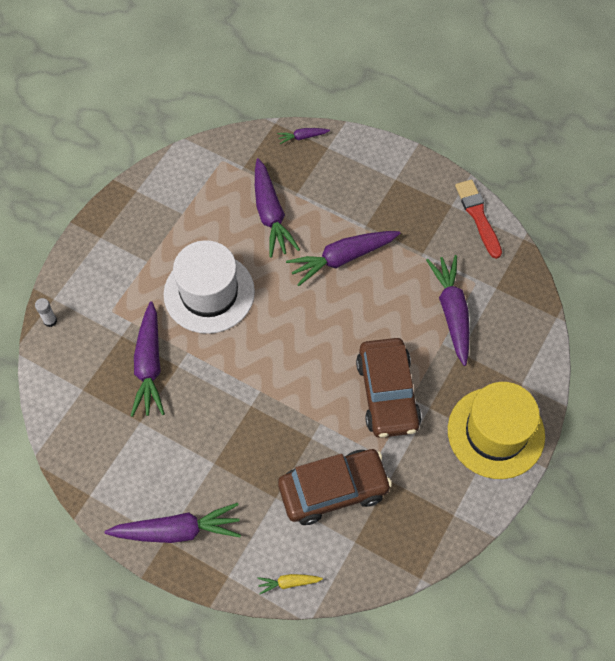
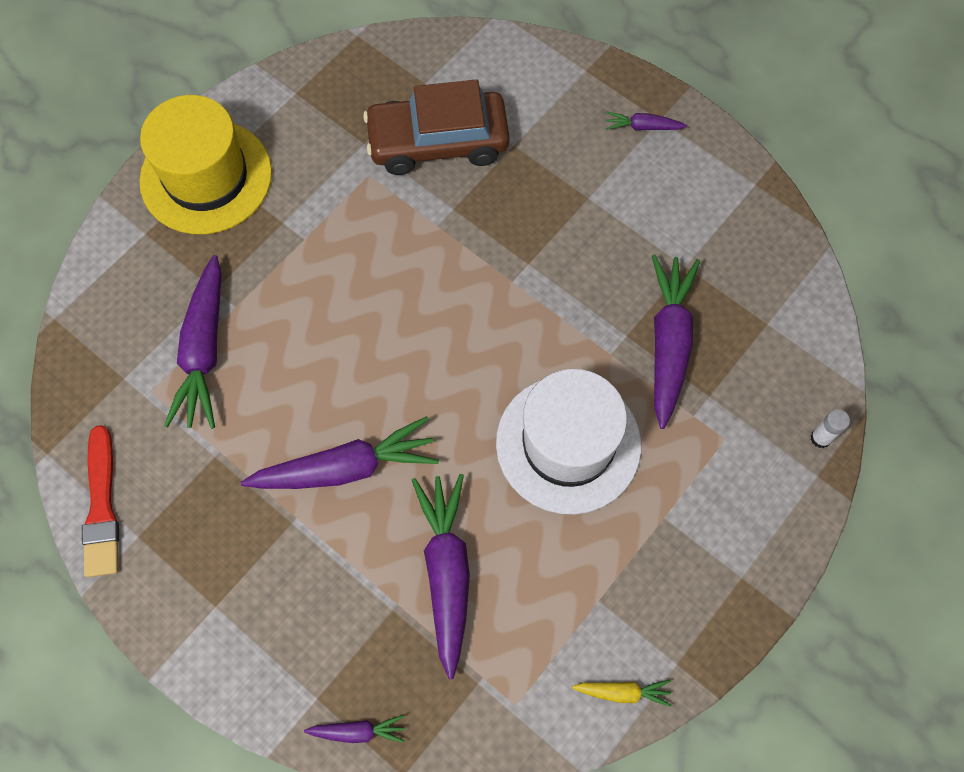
camera: 170 degrees left, 5 degrees up
purple carrot [104,503,241,543] -> purple carrot [606,112,687,131], size x0.47
yellow carrot [257,574,323,594] -> yellow carrot moved to [572,680,671,707]
brown car [356,338,422,438] -> none

